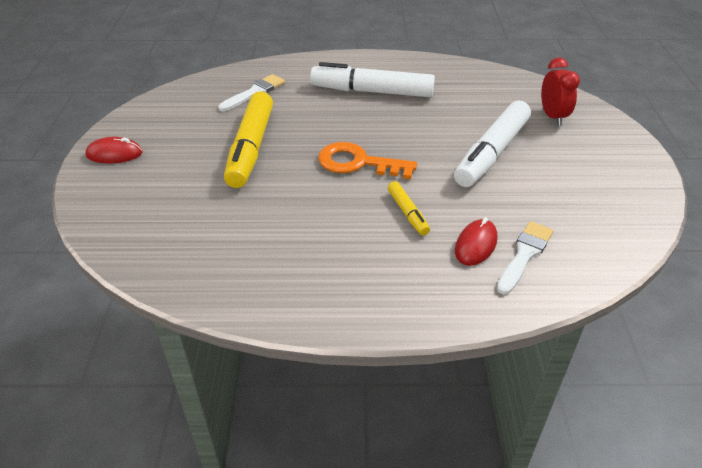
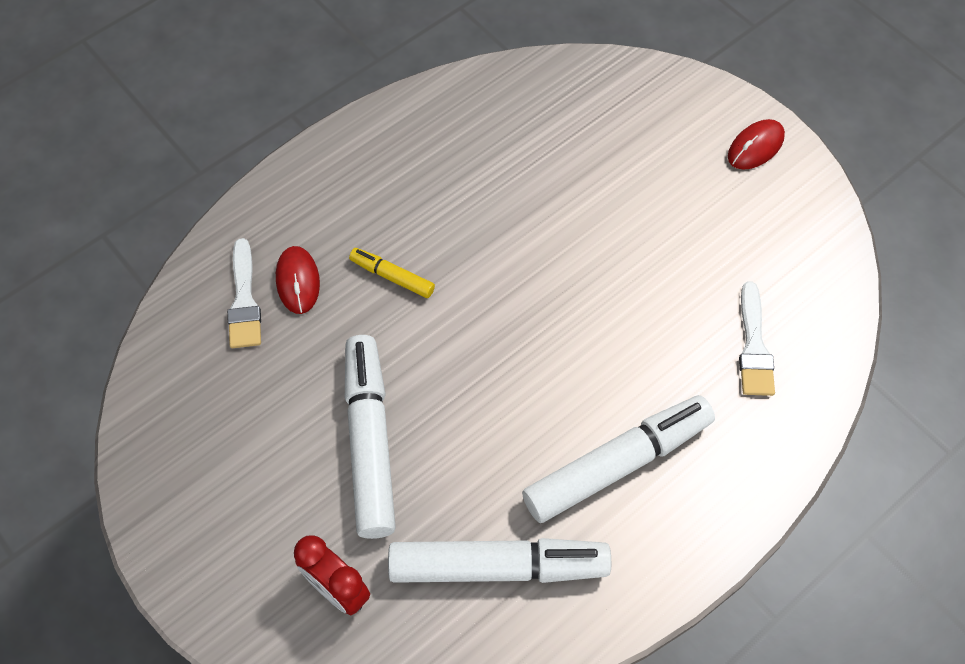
camera: 140 degrees right, 20 degrees up
yellow marker [224,91,273,188] -> none
orange key [318,142,417,179] -> none
none -> white marker [388,538,611,583]

